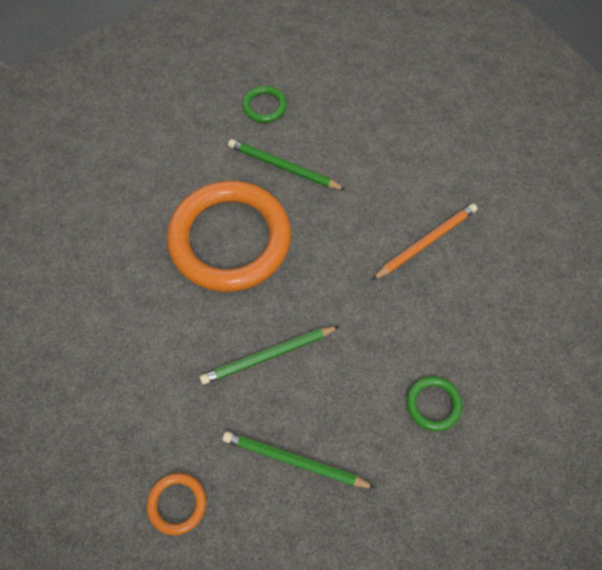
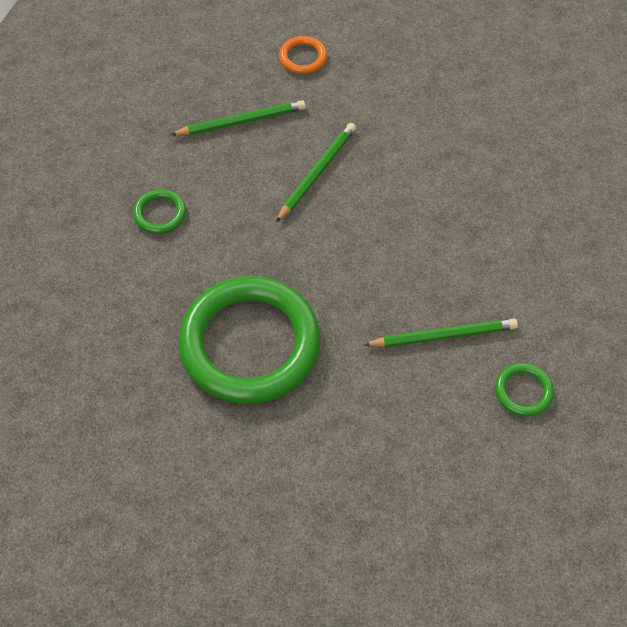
camera: 145 degrees right, 5 degrees down
orange ring [167,181,291,292] -> none
orange pencil [372,203,477,280] -> green ring [178,276,320,404]

